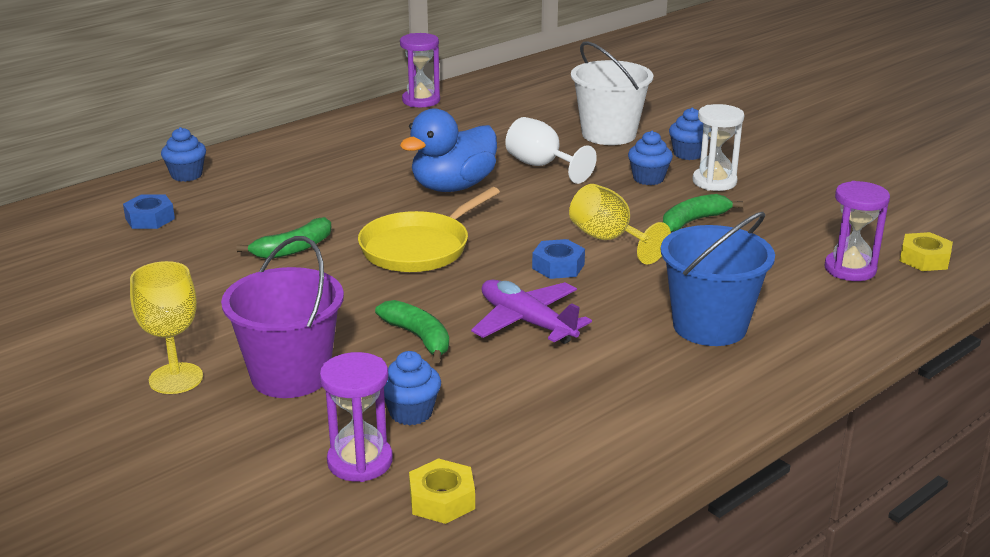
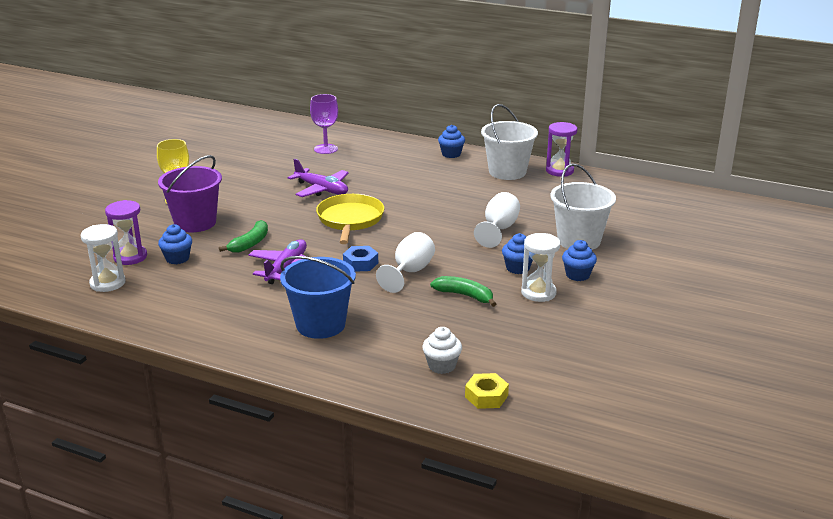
camera: 65 degrees right, 0 degrees up
blue nut [123,195,175,229] -> purple goblet [310,94,338,154]
blue cupcake [161,127,206,182] -> blue cupcake moved to [438,125,465,158]
green banana [236,217,332,259] -> purple plane [288,159,349,197]
yellow pan [358,187,500,272] -> yellow pan turned 75 degrees clockwise [316,194,384,244]
blue duck [400,108,497,192] -> none
yellow nut [409,458,475,524] -> white hourglass [81,224,126,292]
yellow goblet [569,184,671,265] -> white goblet [376,232,435,293]
purple hourglass [825,181,890,281] -> white cupcake [422,327,462,374]
none -> white bucket [481,104,538,180]

